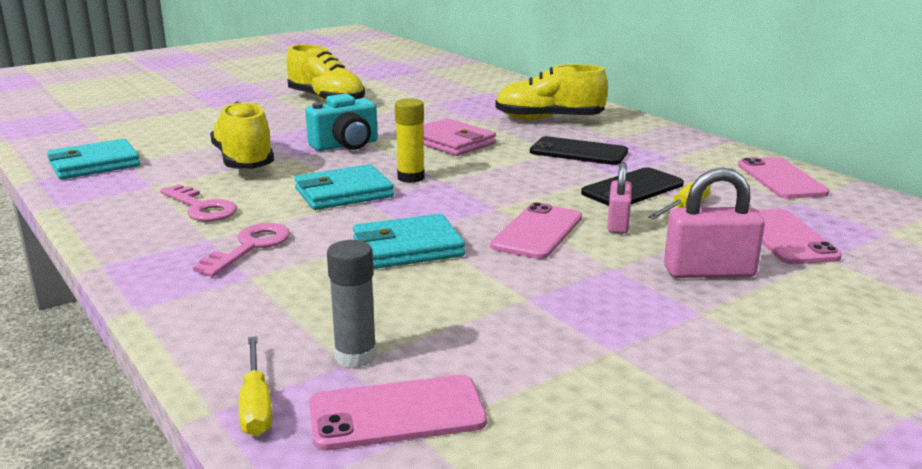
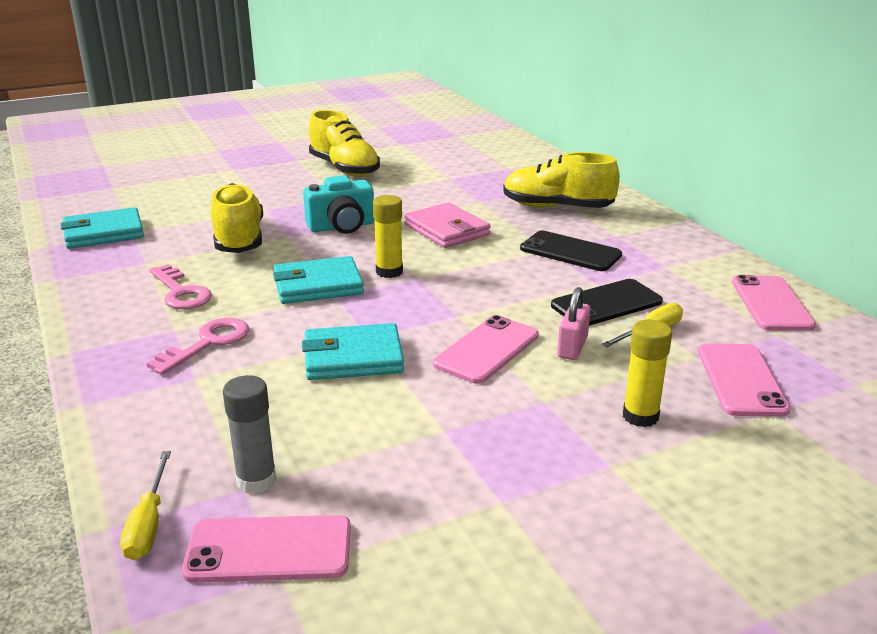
camera: 10 degrees right, 5 degrees up
pink padlock [664,167,765,278] -> yellow glue stick [623,319,672,427]

